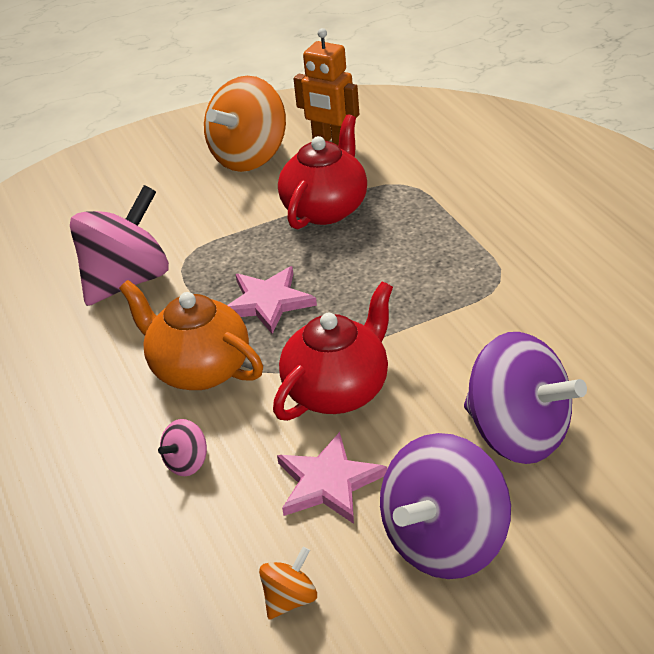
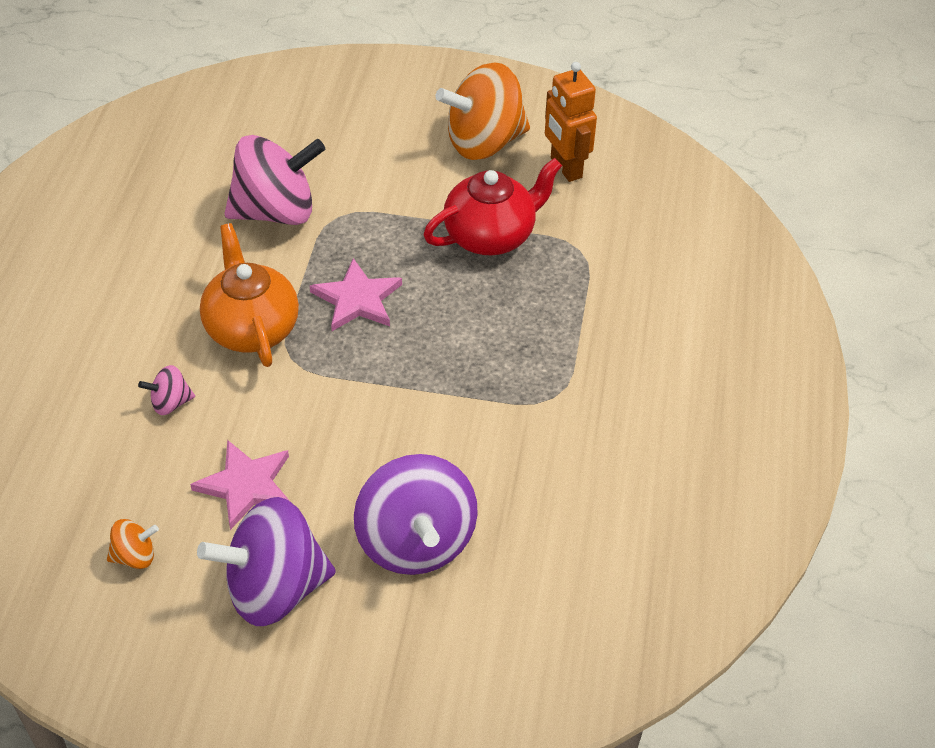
camera: 30 degrees right, 10 degrees up
red teapot [273,282,393,421] -> none

